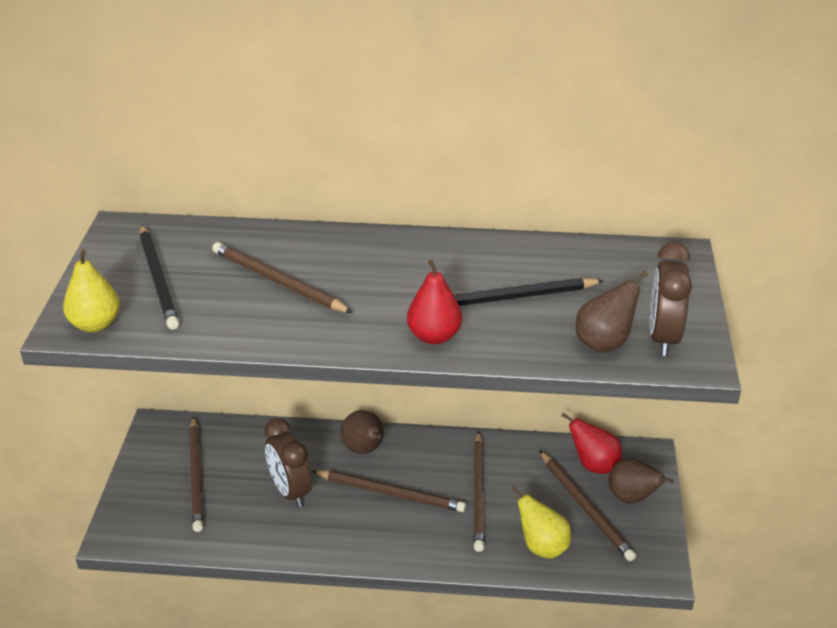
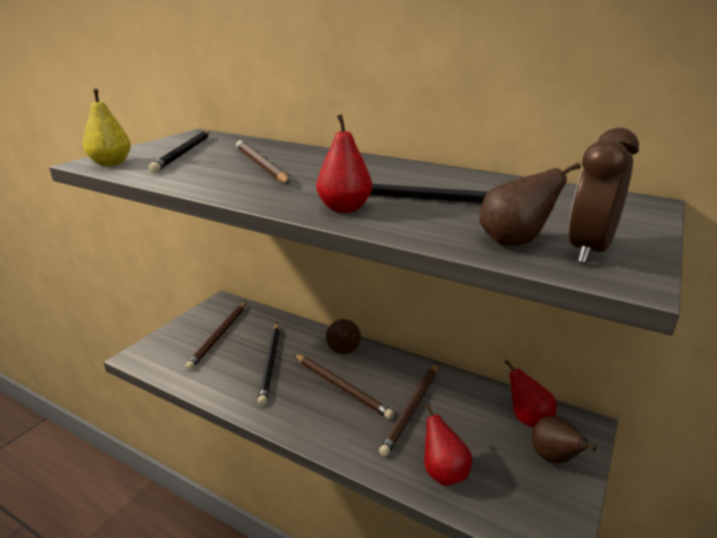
camera: 25 degrees right, 10 degrees down
brown clock [265,418,312,507] -> black pencil [258,323,280,405]
yellow pear [511,486,571,559] -> red pear [424,403,472,486]
brown pencil [540,451,636,561] -> none

